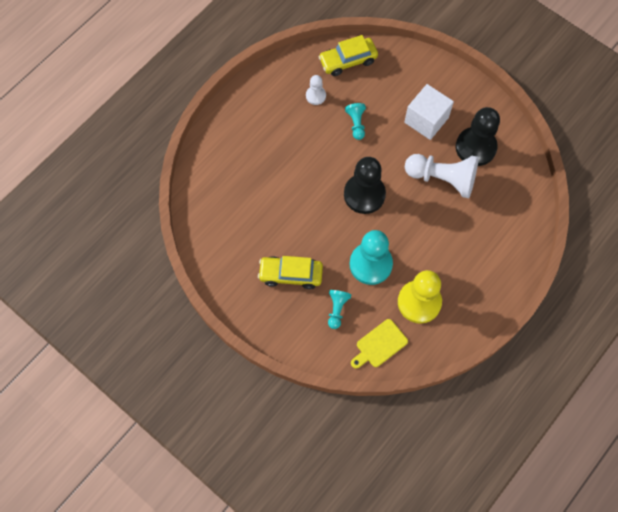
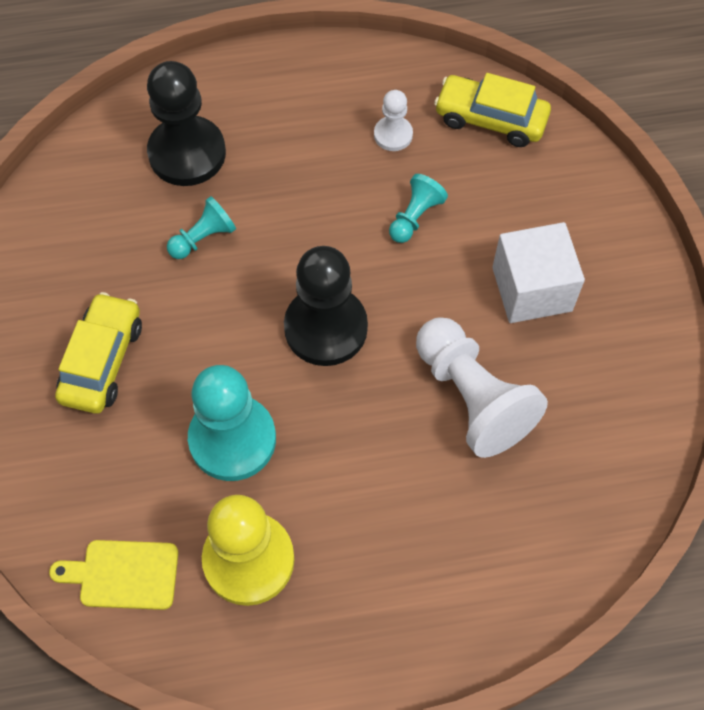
camera: 40 degrees right, 5 degrees down
yellow car [258,256,323,289] -> yellow car turned 60 degrees clockwise [55,292,142,414]
turquoise pawn [328,290,351,329] -> turquoise pawn moved to [167,196,236,259]
black pawn [455,107,500,166] -> black pawn moved to [147,61,226,186]

